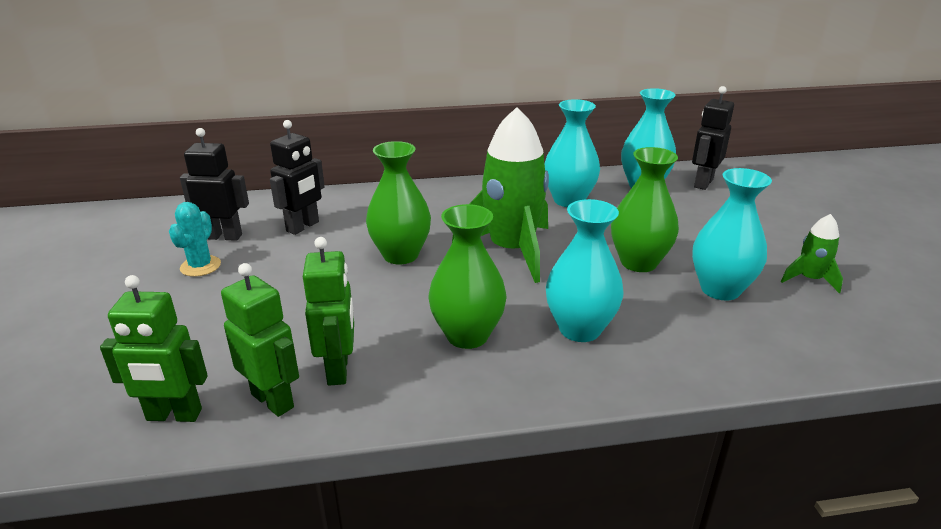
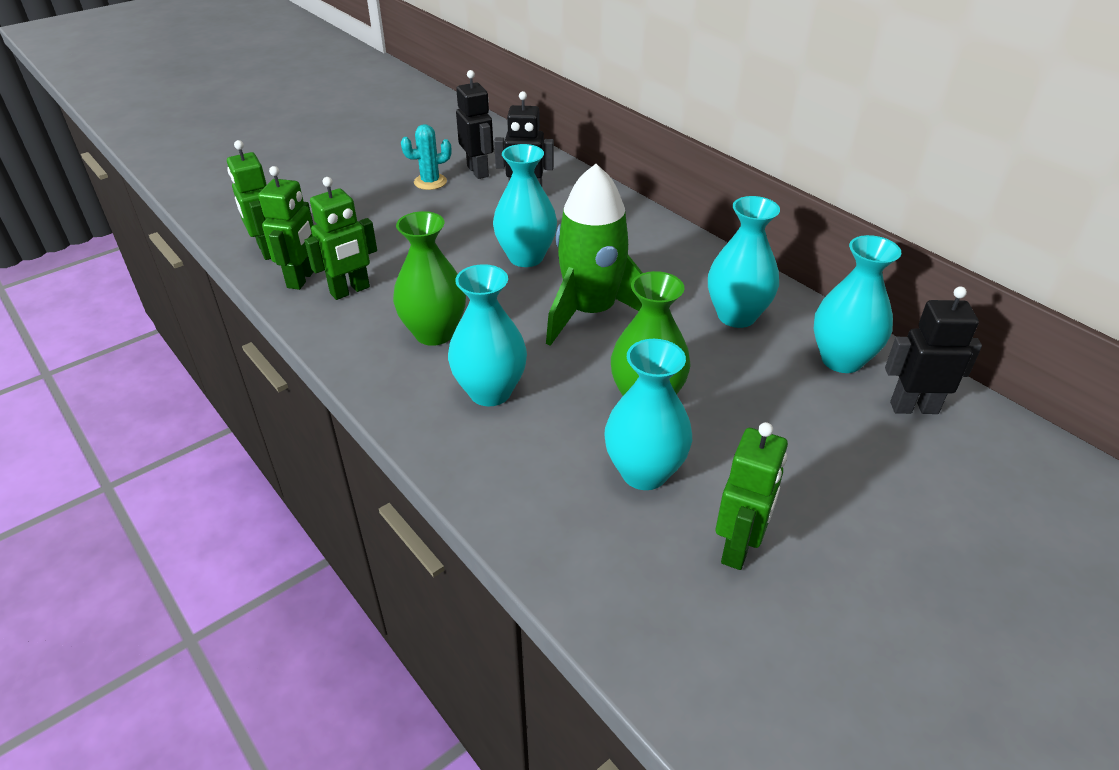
camera: 60 degrees right, 10 degrees up
green vase [366,141,431,264] -> turquoise vase [493,144,557,267]
green rocket [781,214,843,293] -> green robot [716,422,788,570]

